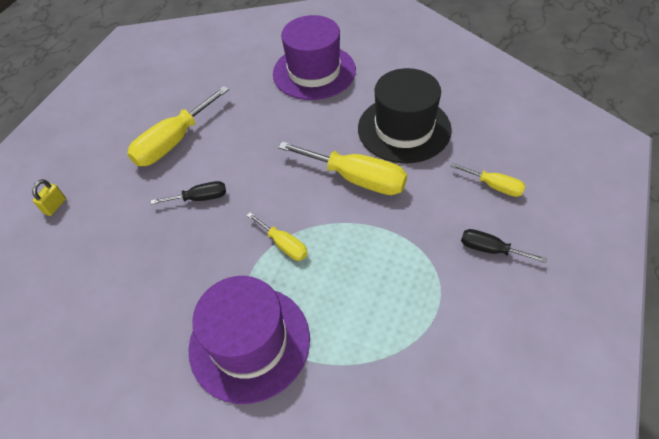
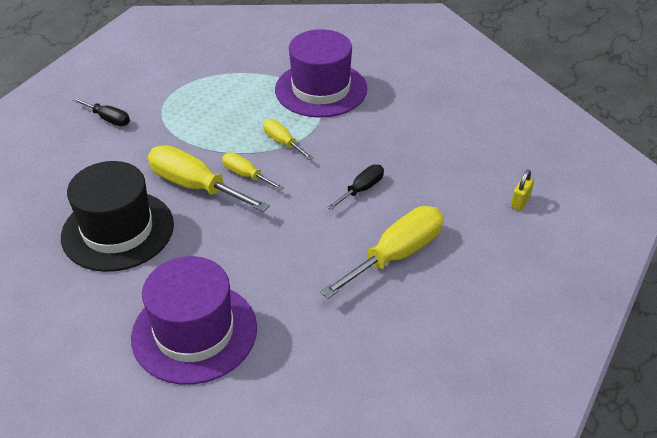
camera: 175 degrees left, 10 degrees down
black screwdriver [151,181,226,204] -> black screwdriver turned 135 degrees clockwise [327,165,384,210]
yellow screwdriver [450,163,526,197] -> yellow screwdriver moved to [222,153,284,191]

